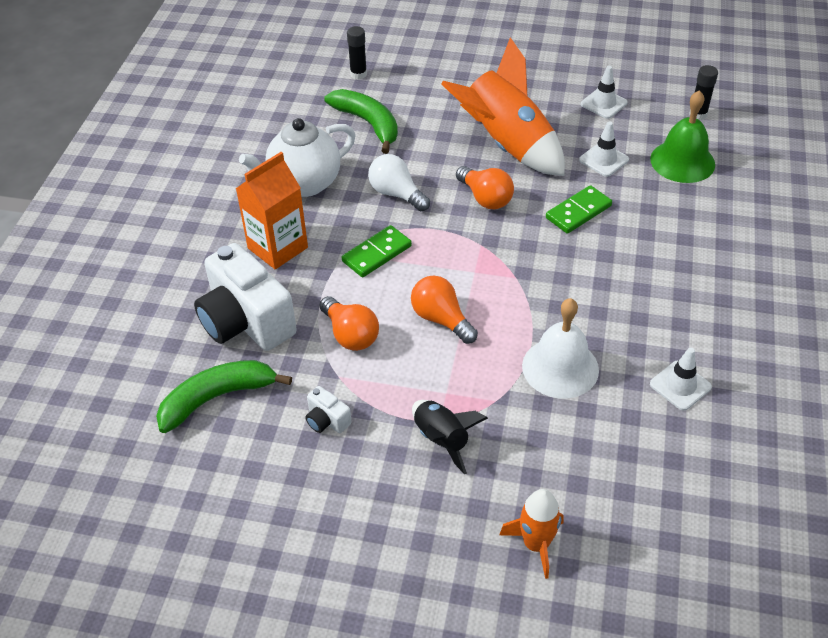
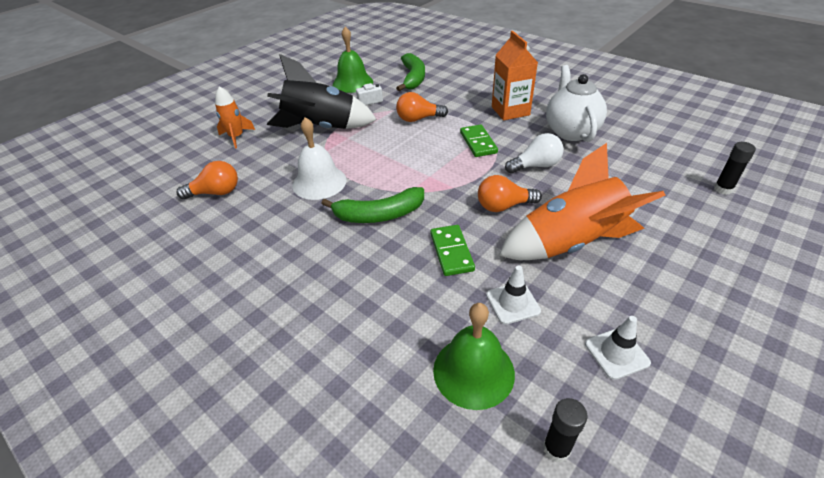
camera: 120 degrees right, 5 degrees down
white camera [194,243,297,351] -> none
green banana [324,89,398,154] -> green banana moved to [321,187,424,223]
orange light bulb [411,276,478,344] -> orange light bulb moved to [176,161,238,200]
black rocket [412,400,488,474] -> black rocket [267,54,377,129], size x1.91
white traffic cone [650,347,712,411] -> none
none -> green bell [333,26,373,93]

